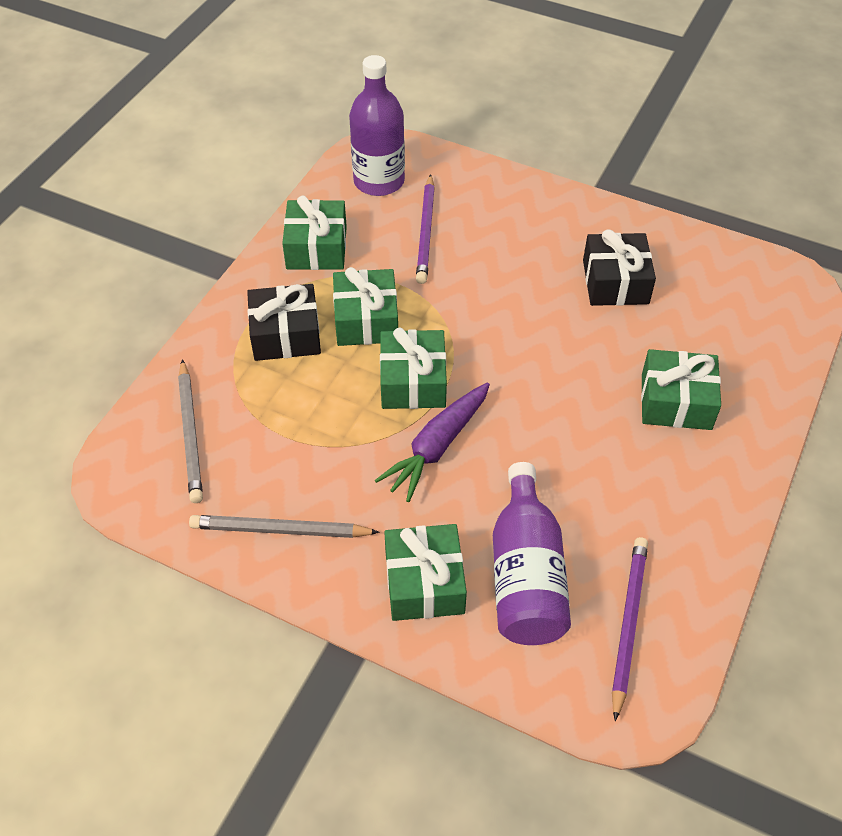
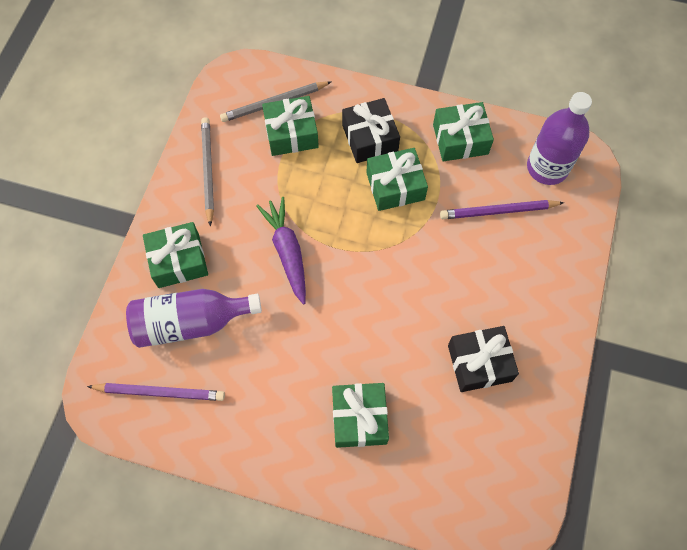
camera: 80 degrees right, 15 degrees up
purple carrot [375,383,490,502] -> purple carrot turned 45 degrees clockwise [256,197,306,305]
green gift [380,328,447,409] -> green gift moved to [262,96,319,156]

